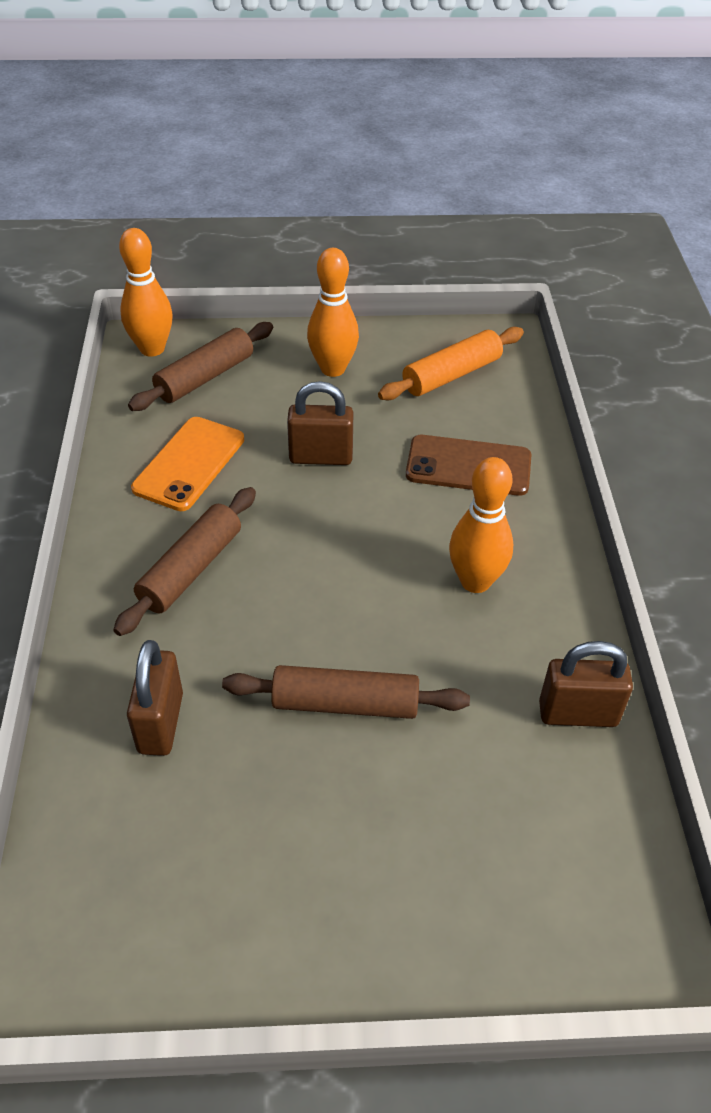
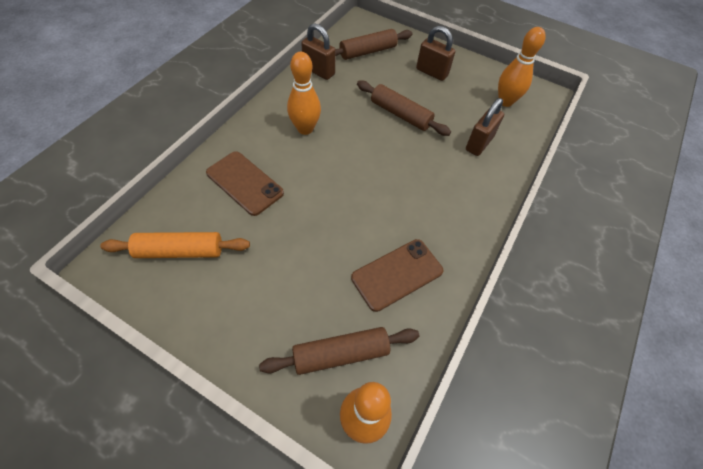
camera: 150 degrees left, 10 degrees up
brown rolling pin [113,487,256,636] -> brown rolling pin moved to [335,29,413,60]
orange phone [131,417,244,511] -> brown phone [351,239,443,312]
brown padlock [287,381,353,465] -> brown padlock moved to [416,26,455,81]
orange bowling pin [307,248,359,377] -> orange bowling pin moved to [498,27,546,107]

